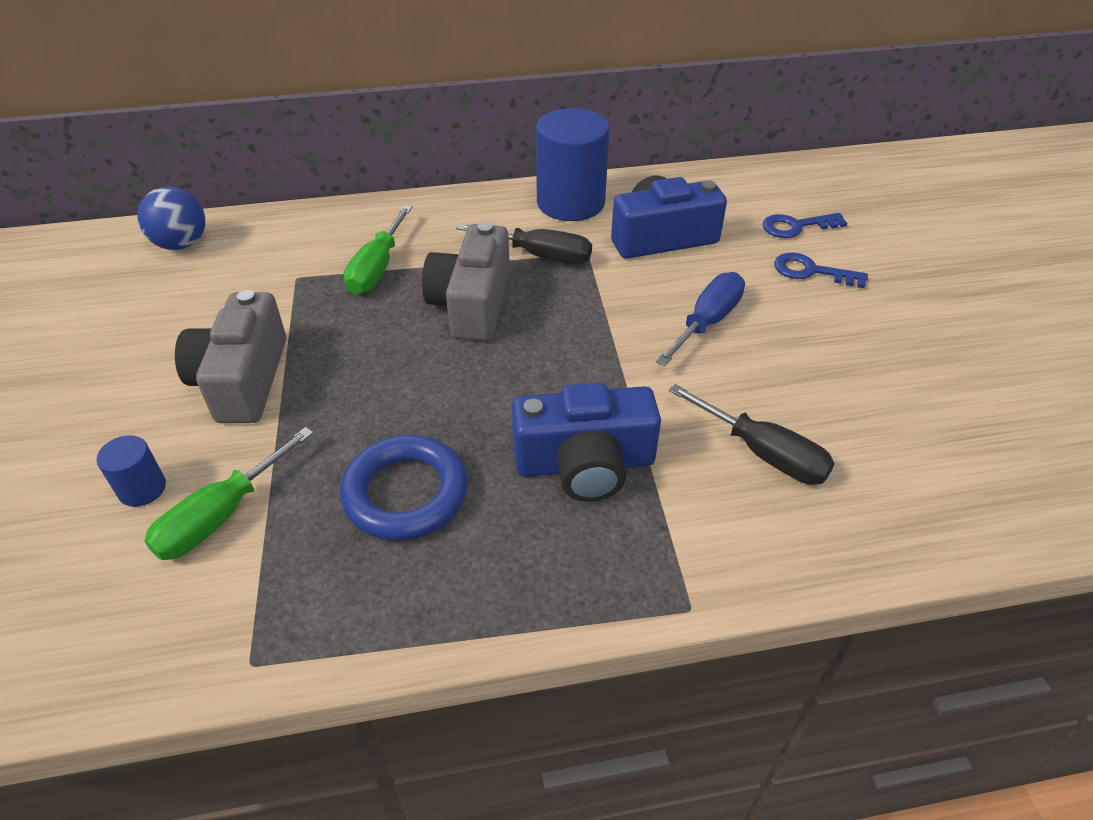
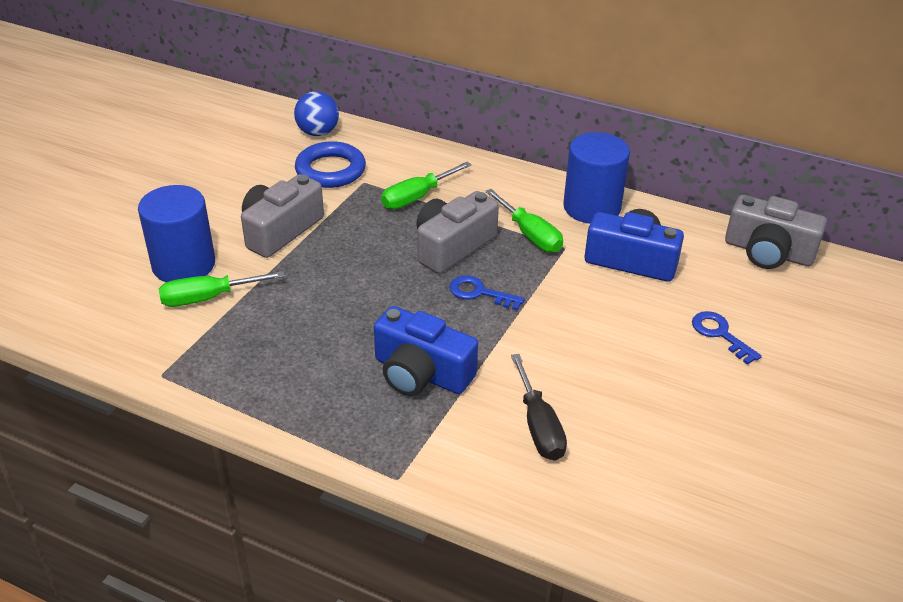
camera: 35 degrees right, 5 degrees down
blue cylinder [97,435,166,507] -> blue cylinder [138,185,215,282], size x2.15
blue ring [340,435,468,541] -> blue ring moved to [295,141,366,188]
black screwdriver [456,223,592,265] -> green screwdriver [485,189,563,253]
blue screwdriver [656,272,745,366] -> none
blue key [762,213,847,238] -> blue key moved to [449,275,525,311]
none -> grey camera [725,195,827,269]

